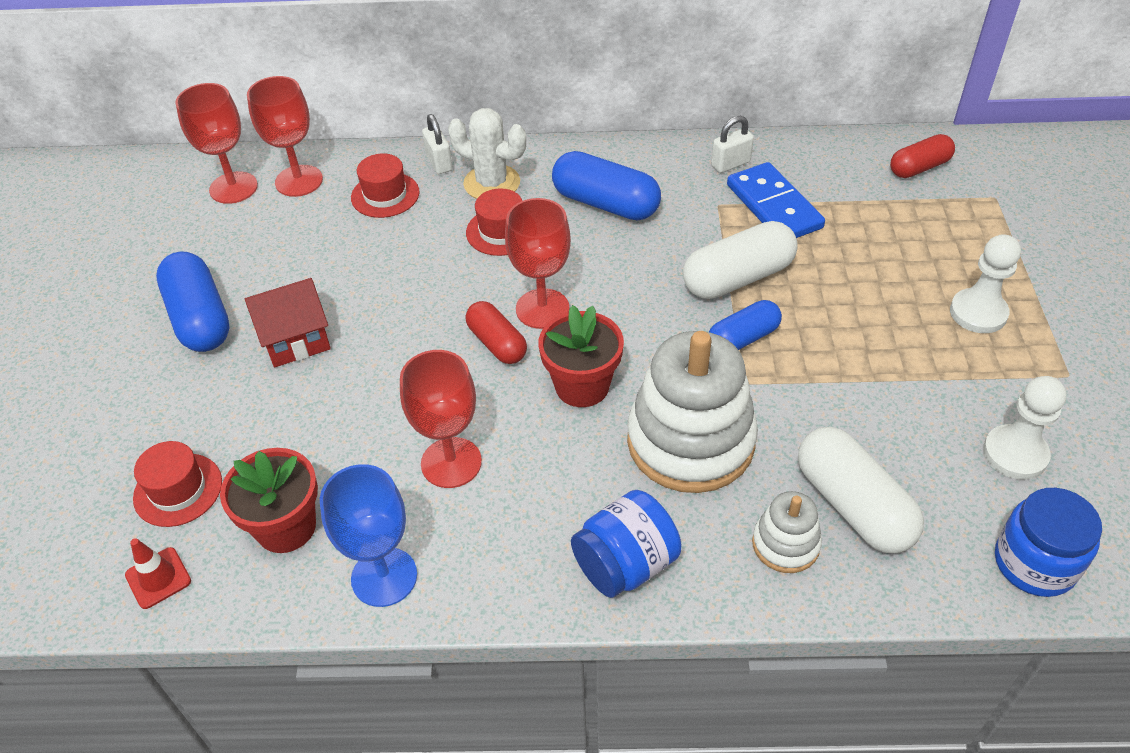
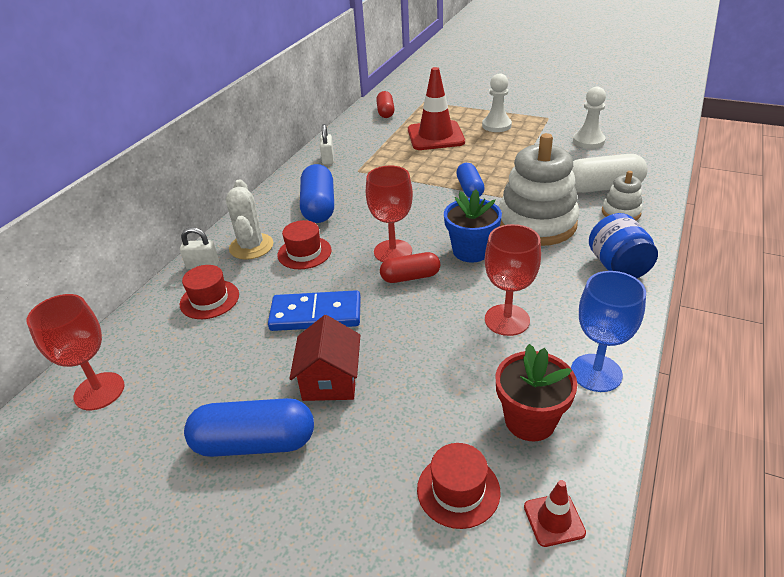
camera: 65 degrees left, 10 degrees down
red goblet [247,76,323,197] -> none
white cactus [448,108,526,199] -> white cactus turned 60 degrees counterclockwise [226,179,273,260]
red flower pot [538,305,624,407] -> blue flower pot [444,189,502,263]
blue capsule [552,151,661,220] -> blue capsule turned 60 degrees counterclockwise [300,164,334,223]
white capsule [683,221,798,299] -> none
blue domino [727,162,825,238] -> blue domino moved to [268,290,361,331]
blue jar [995,488,1102,597] -> none
none -> red traffic cone [408,67,465,150]

